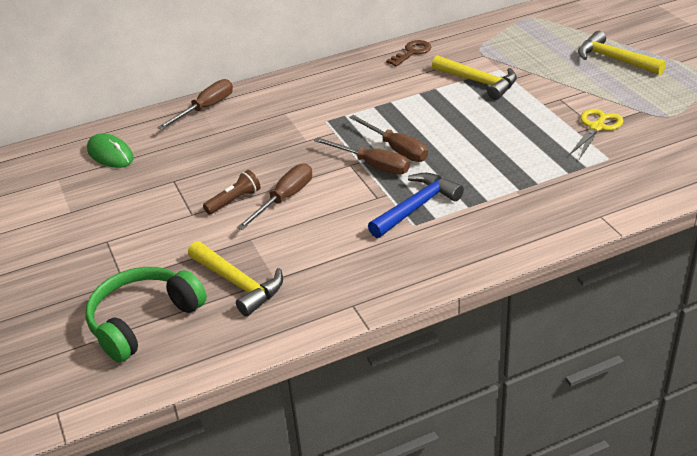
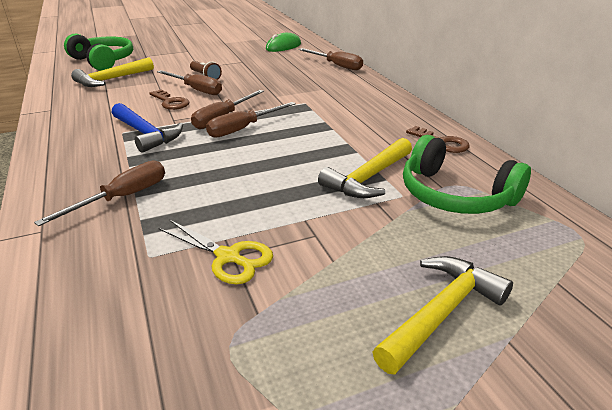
camera: 90 degrees right, 5 degrees down
none -> brown screwdriver [34,161,165,226]
none -> brown key [149,89,190,110]
none -> green headphones [403,135,531,214]

